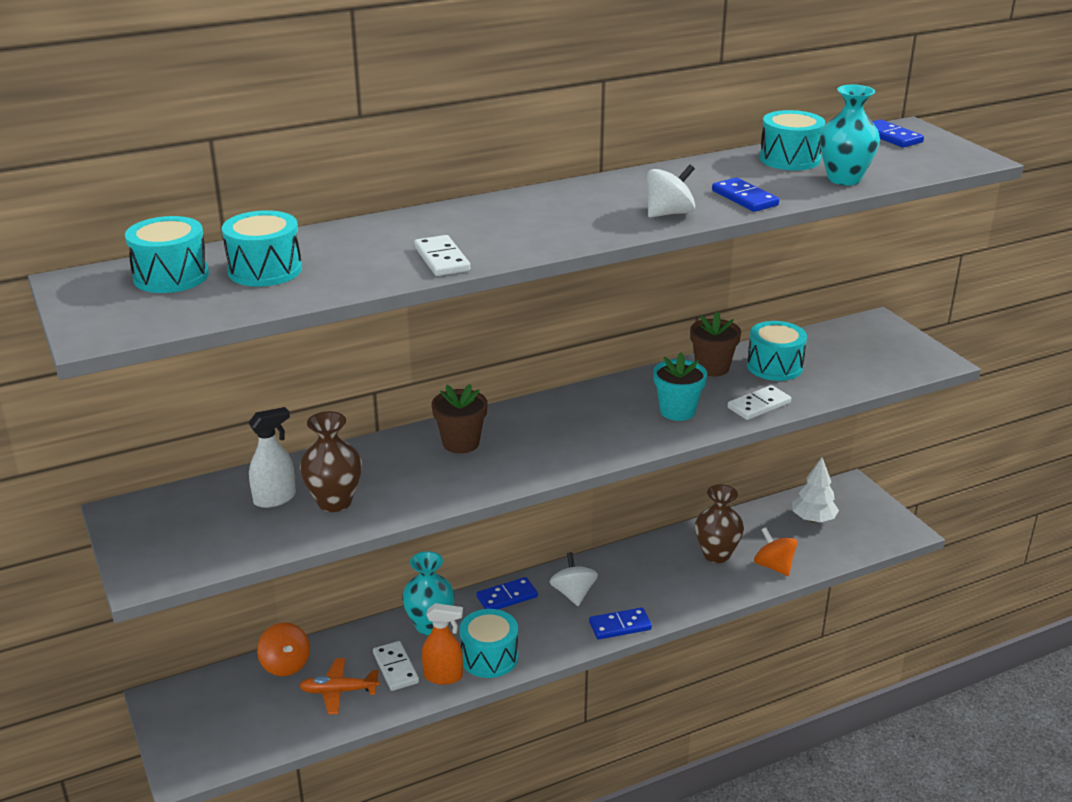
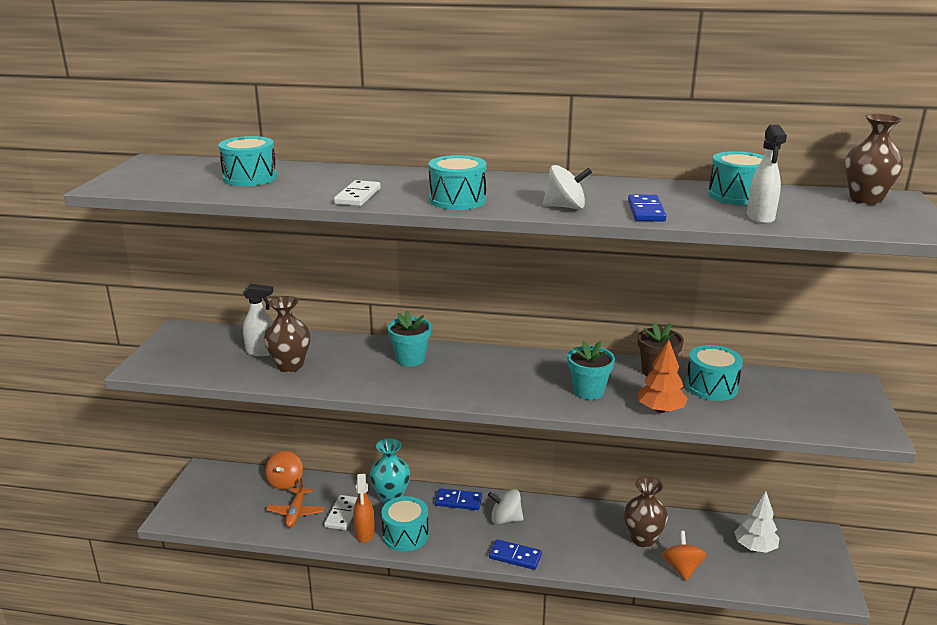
camera: 35 degrees right, 5 degrees down
turquoise drum [125,216,209,293] -> turquoise drum moved to [428,155,487,210]
orange plane [299,658,380,714] -> orange plane turned 120 degrees counterclockwise [266,478,325,527]
orange spray bottle [422,603,463,685] -> orange spray bottle turned 45 degrees clockwise [353,474,375,543]
brown flower pot [432,384,488,454] -> turquoise flower pot [387,310,431,367]
white spinning top [550,552,598,606] -> white spinning top turned 105 degrees counterclockwise [488,489,523,524]
white domino [728,385,791,420] -> orange tree [637,340,688,413]
turquoise vase [820,84,880,186] -> white spray bottle [747,125,787,224]
blue domino [872,119,924,148] -> brown vase [845,114,904,205]

